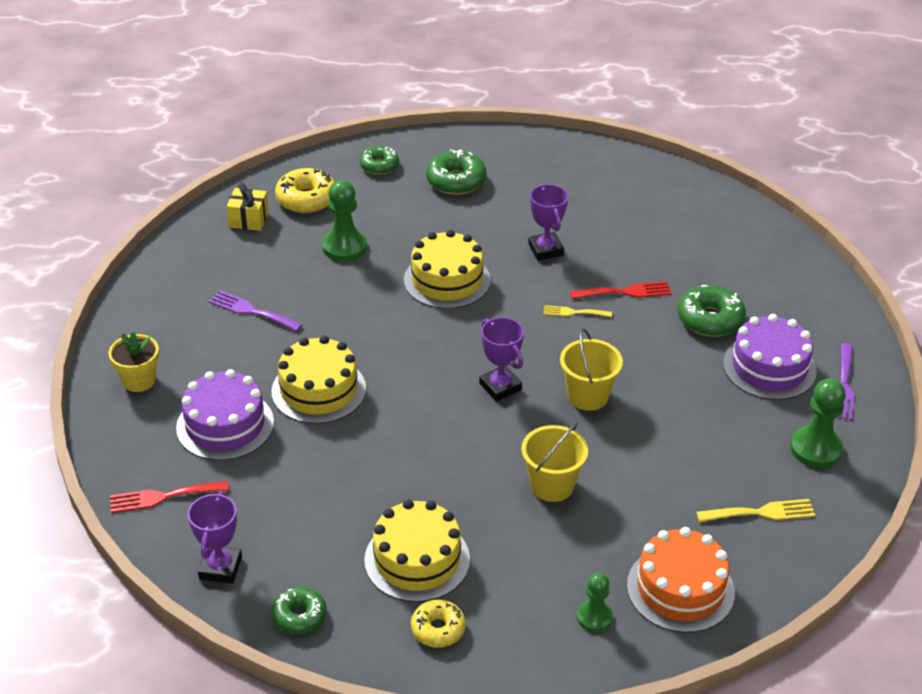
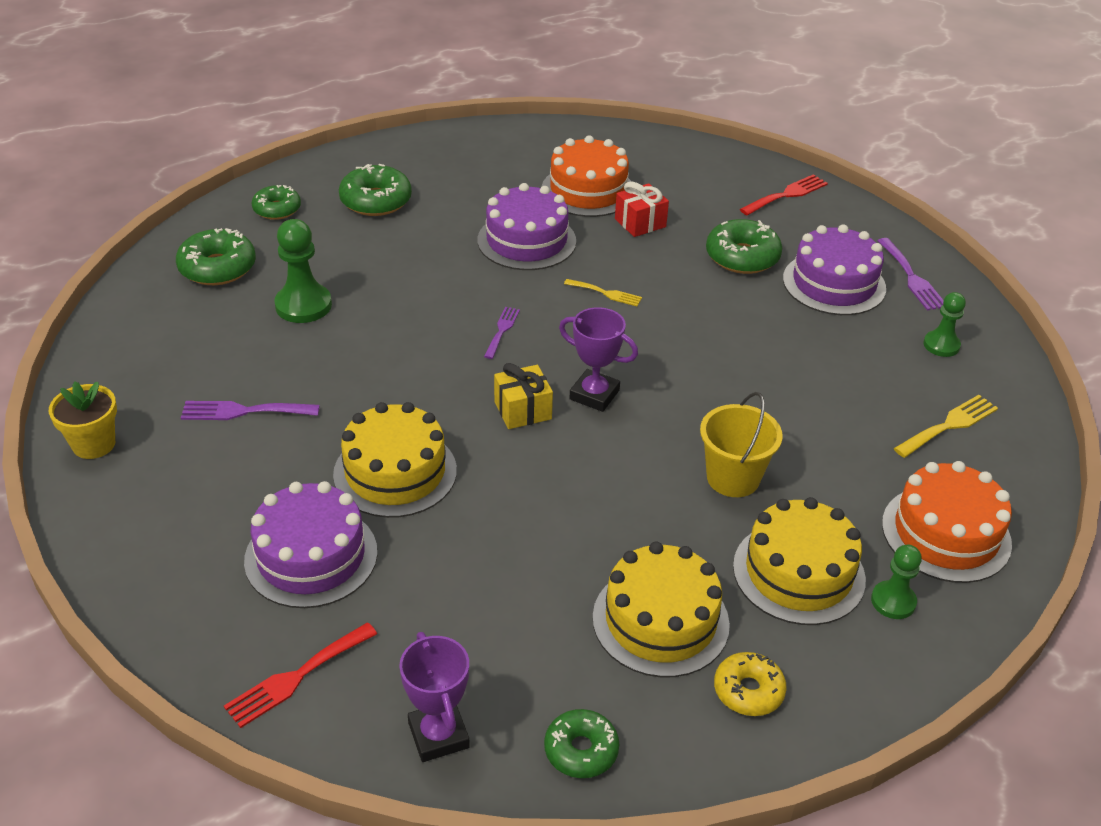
camera: 30 degrees left, 0 degrees up
yellow flower pot [109,332,159,392] -> yellow flower pot moved to [49,381,117,459]
yellow gift [227,183,269,231] -> yellow gift moved to [494,363,553,429]
yellow donut [275,168,334,213] -> green donut [176,228,256,285]
yellow cake [404,230,491,309] -> yellow cake moved to [733,497,866,625]
purple trophy [528,184,568,260] -> purple cake [477,183,576,270]
yellow fork [543,305,612,317] -> yellow fork turned 135 degrees counterclockwise [564,279,642,306]
yellow bucket [560,328,623,411] -> none
red fork [570,281,672,299] -> red fork moved to [740,174,828,216]
green pawn [790,378,846,468] -> green pawn [924,292,966,357], size x0.63
none -> purple fork [484,307,520,359]
none -> orange cake [542,136,632,217]
none -> red gift [615,181,669,237]

